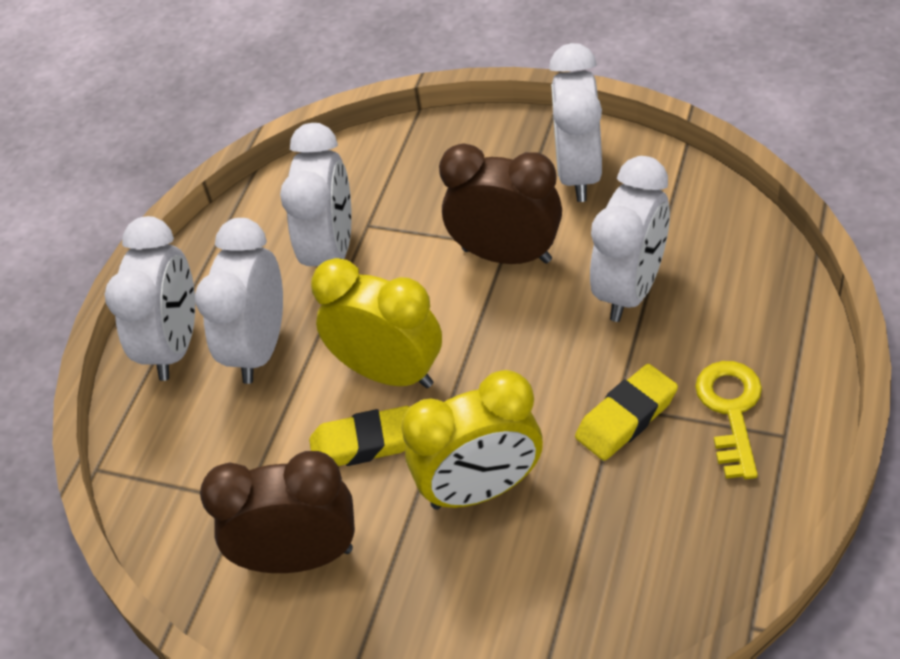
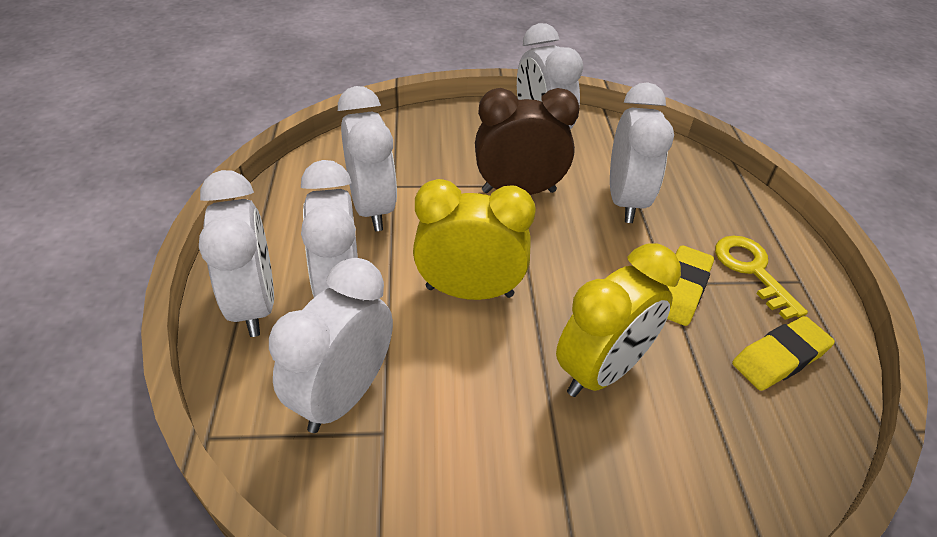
camera: 30 degrees left, 5 degrees down
brown clock [200,451,355,573] -> none
yellow eraser [309,406,410,466] -> yellow eraser moved to [732,316,835,391]
none -> white clock [269,258,393,433]

